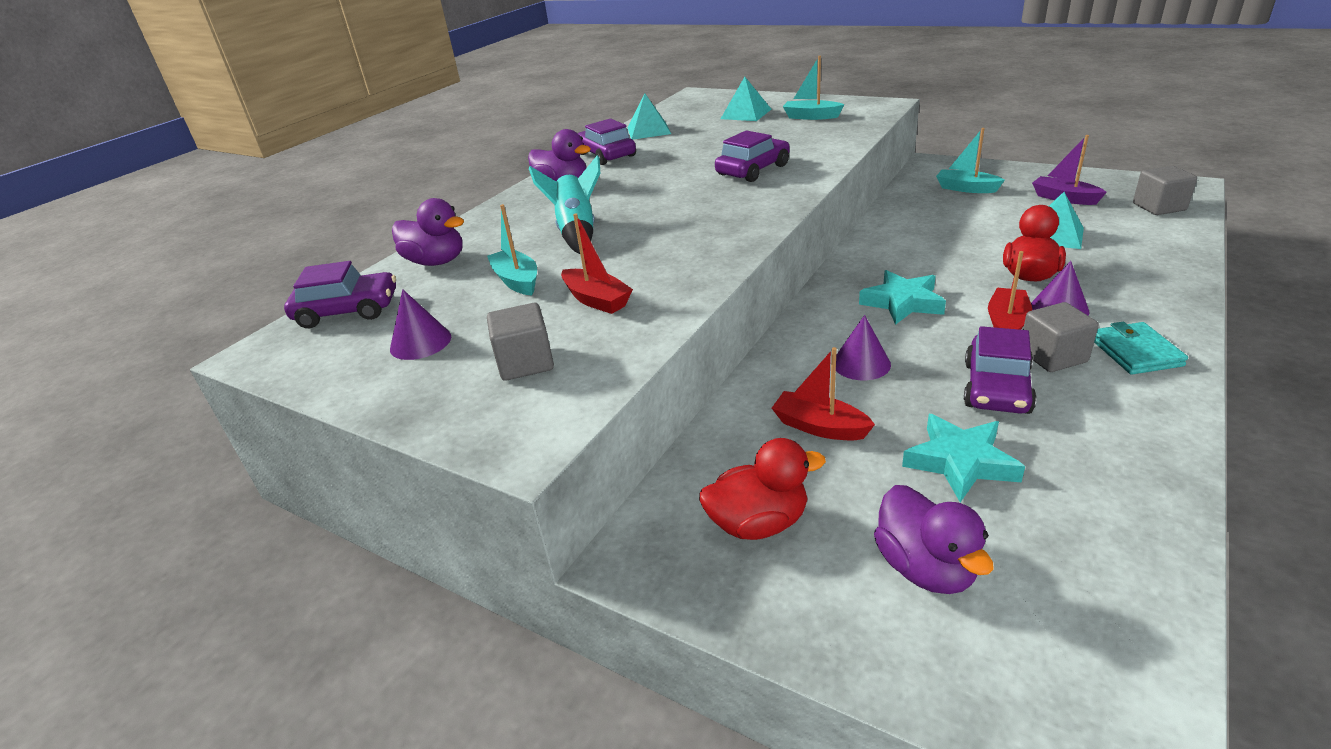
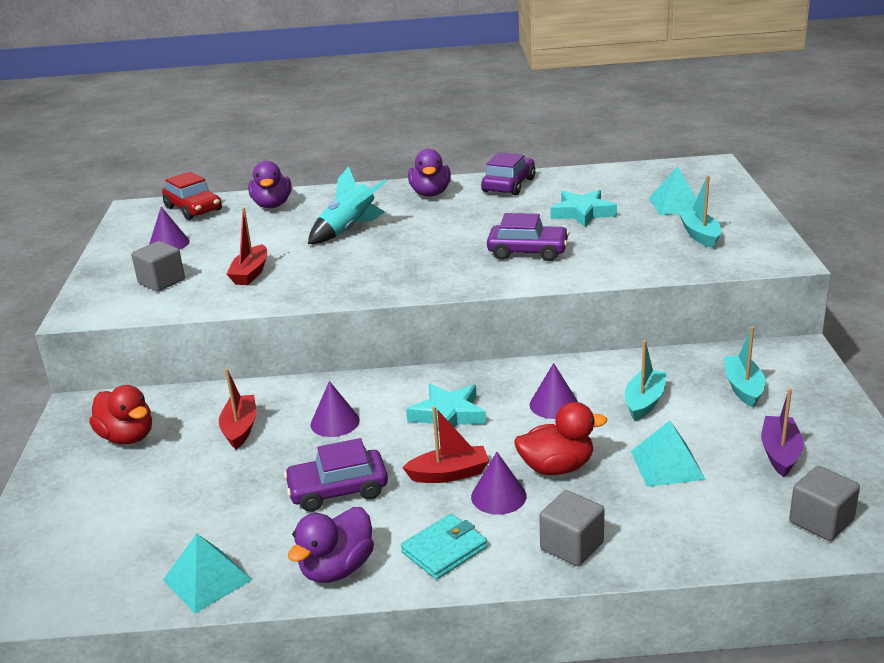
camera: 55 degrees right, 5 degrees down
purple car [284,261,396,328] -> red car [162,171,222,220]
turquoise boat [487,204,537,295] -> turquoise boat moved to [625,340,667,421]
turquoise pyramid [628,93,671,140] -> turquoise pyramid moved to [163,533,252,614]
purple duck [874,485,994,594] -> purple duck moved to [288,507,374,583]
turquoise star [902,414,1025,502] -> turquoise star moved to [551,190,617,227]
grey cube [1023,302,1099,372] -> grey cube moved to [539,490,604,566]
none -> purple cone [529,363,578,419]

